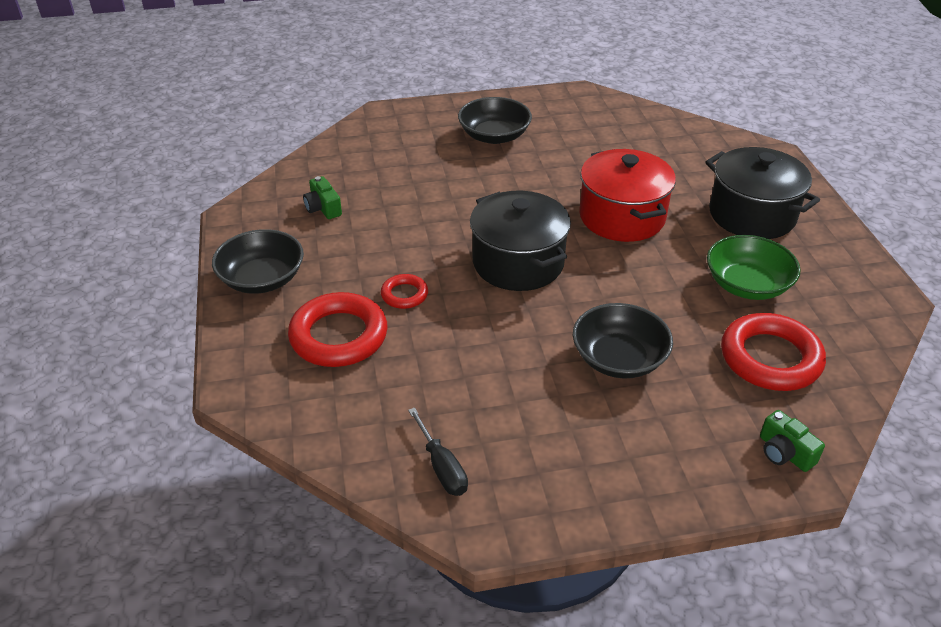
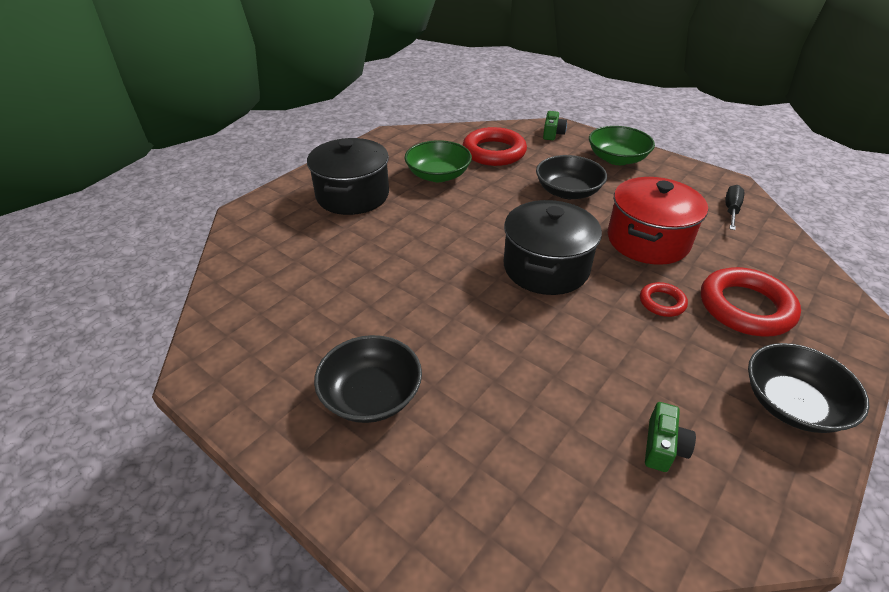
camera: 130 degrees left, 0 degrees up
red pot [579,149,676,242] -> red pot moved to [608,177,708,265]
none -> green bowl [589,126,655,165]

